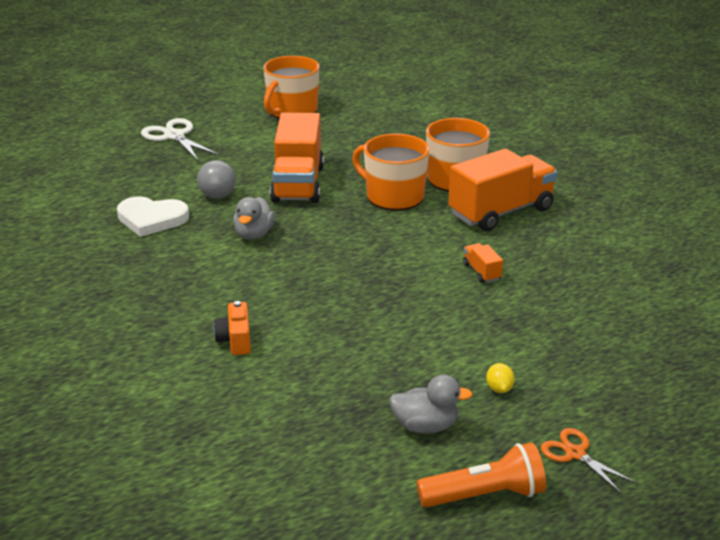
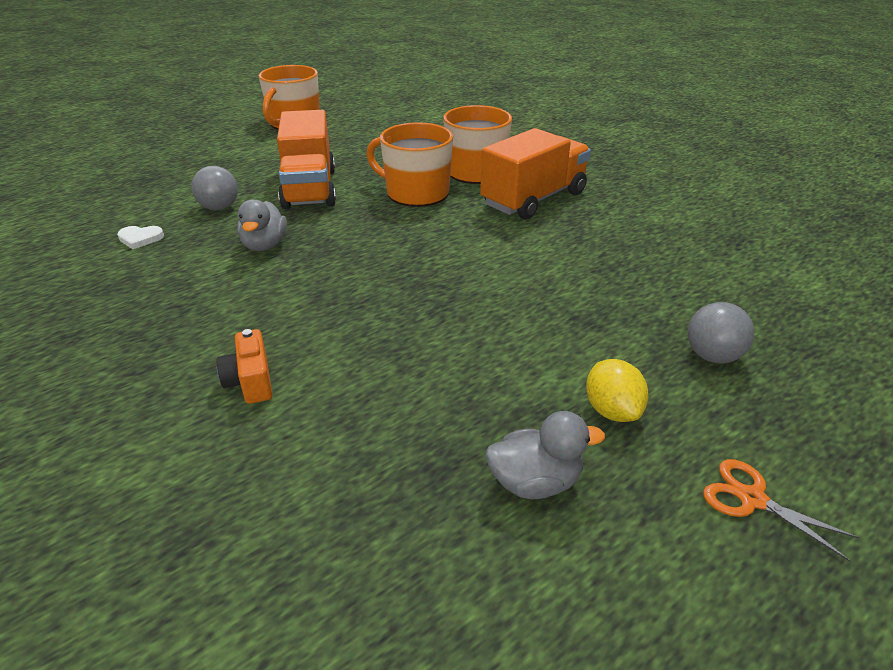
camera: 10 degrees left, 5 degrees up
white heart [117,196,189,237] -> white heart [117,226,164,249], size x0.51
white scissors [141,118,220,161] -> none
orange flashlight [417,442,546,507] -> none
orange truck [463,243,503,283] -> none
yellow lemon [486,363,515,393] -> yellow lemon [586,359,649,422], size x1.54
none -> grey ball [688,302,754,364]

